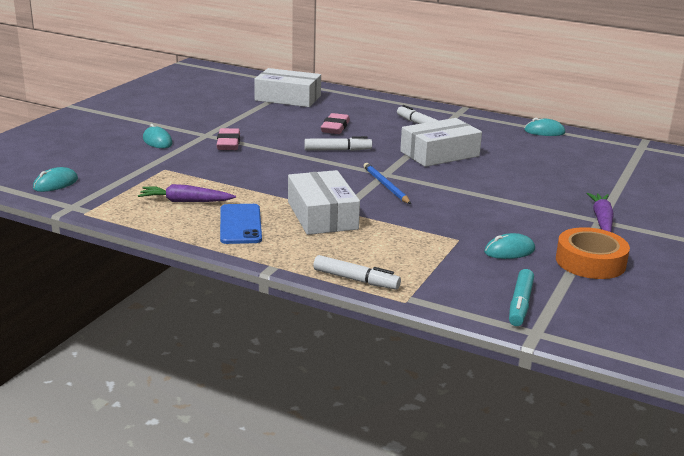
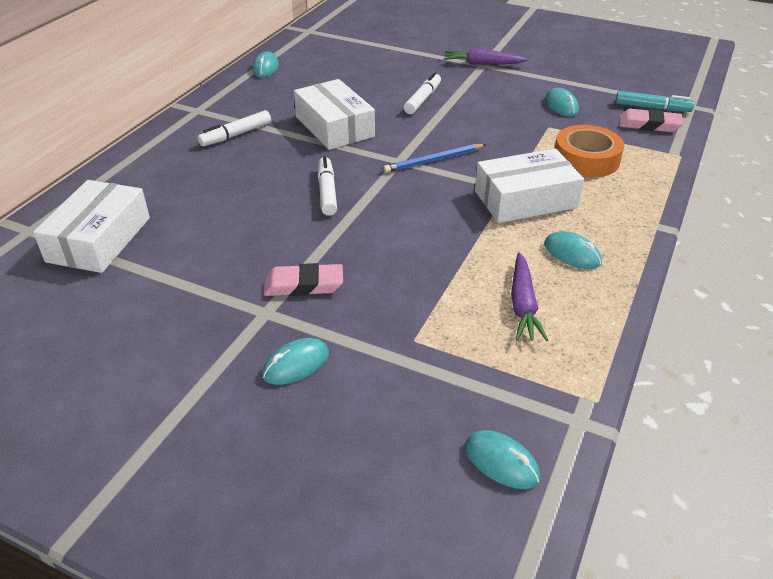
camera: 90 degrees left, 15 degrees up
blue phone [220,204,262,244] -> turquoise mouse [544,231,602,269]
white marker [313,255,401,290] -> white marker moved to [404,72,441,114]
pink eraser [321,113,350,134] -> pink eraser moved to [619,109,683,132]
orange tape [556,227,630,279] -> orange tape moved to [554,125,624,177]

